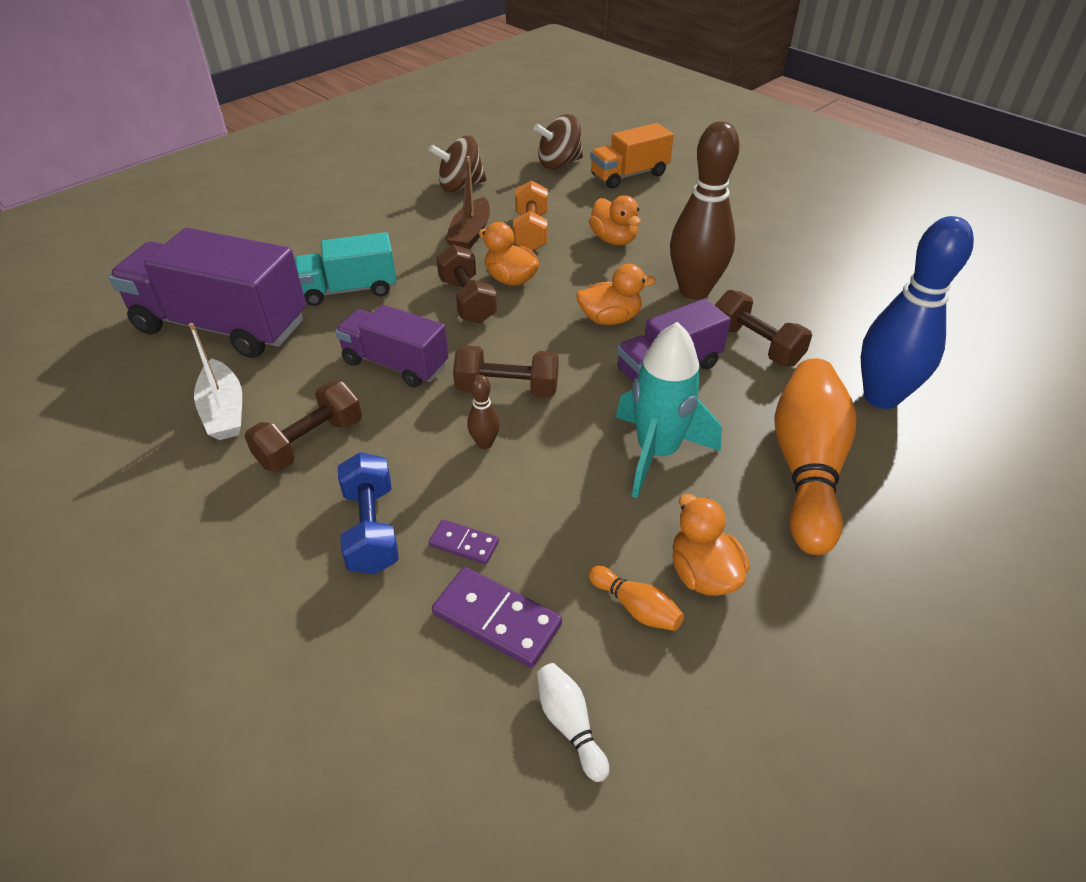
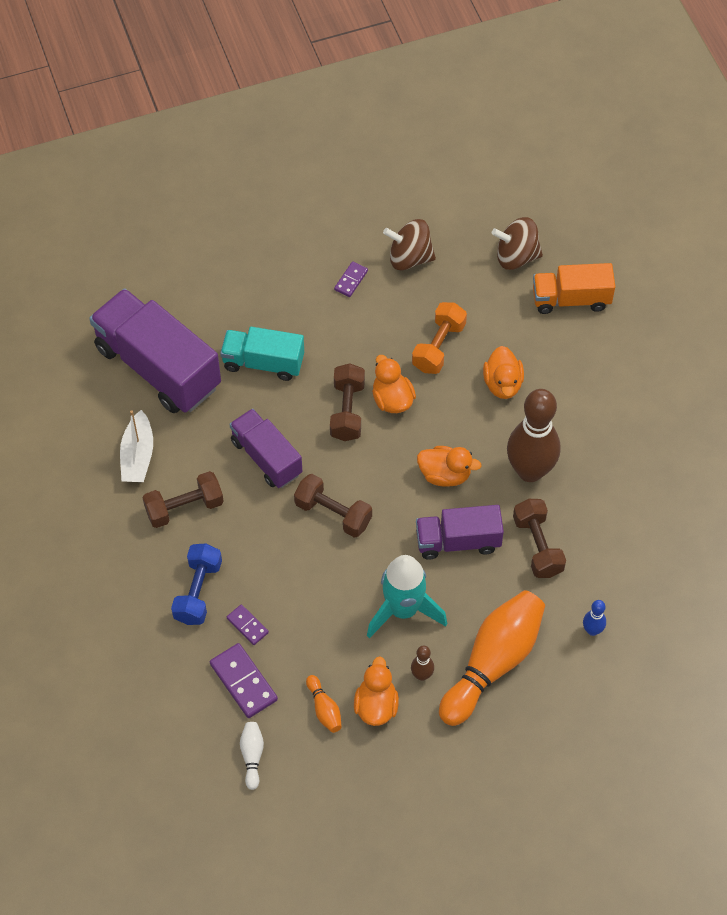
camera: 25 degrees right, 15 degrees up
brown boat [445,156,490,249] -> none
brown bowling pin [467,375,500,449] -> brown bowling pin moved to [411,646,434,681]
blue bowling pin [861,216,974,409] -> blue bowling pin [583,600,606,636], size x0.42
none -> purple domino [334,262,368,297]

